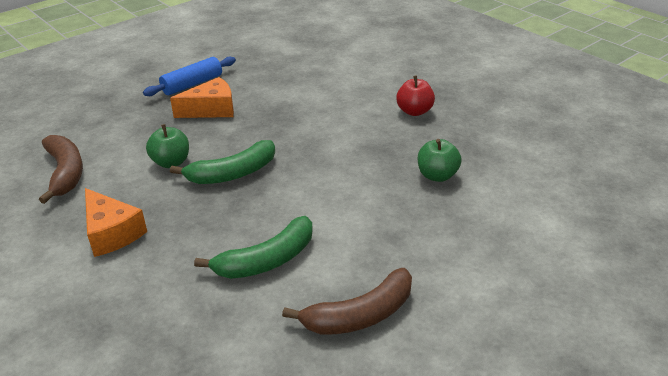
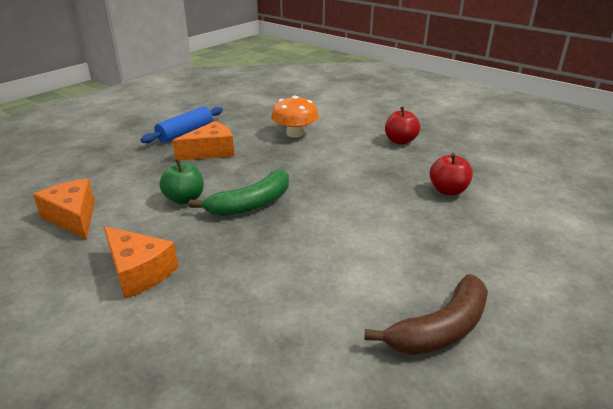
camera: 10 degrees left, 5 degrees down
brown banana [39,135,83,204] -> orange cheese [33,179,95,240]
green banana [194,216,313,279] -> none
green apple [418,139,462,182] -> red apple [430,153,473,195]
none -> orange mushroom [271,95,319,138]

